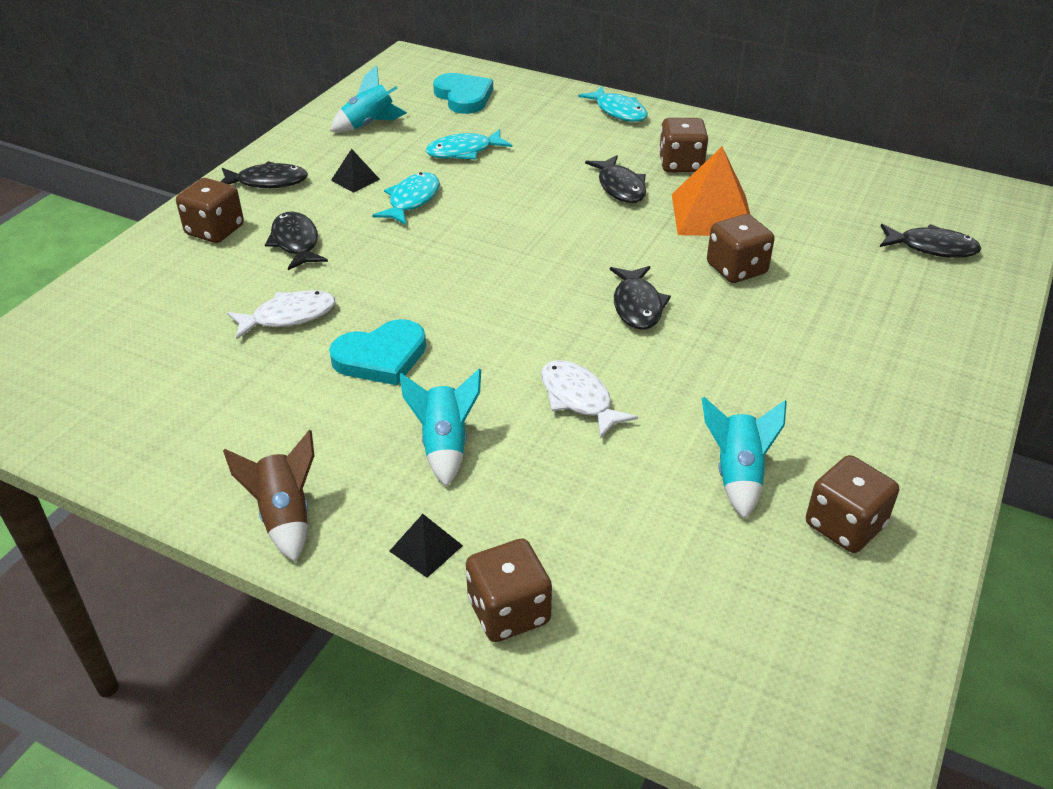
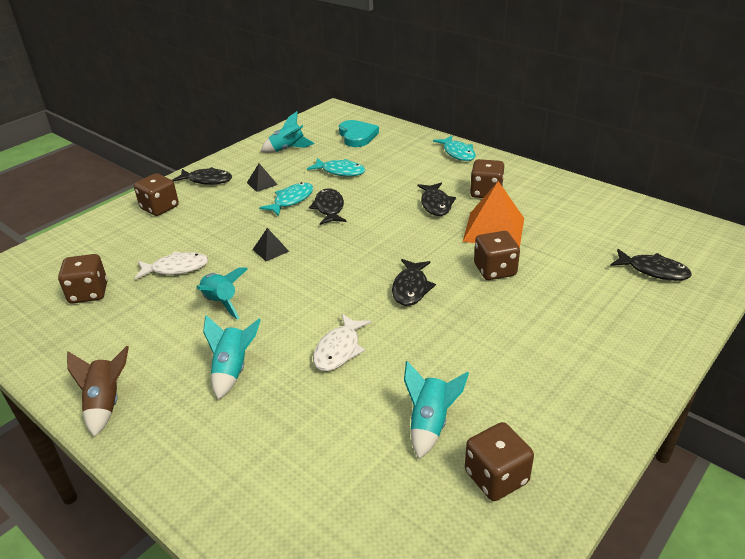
camera: 15 degrees right, 5 degrees down
black fish [265,212,328,270] -> black fish moved to [309,188,346,225]
turquoise heart [329,319,426,385] -> turquoise rocket [196,267,248,320]
black pyramid [389,514,463,578] -> black pyramid moved to [252,228,289,261]
turquoise fish [426,129,512,160] -> turquoise fish turned 150 degrees counterclockwise [307,158,366,176]
brown dice [466,538,552,642] -> brown dice moved to [58,254,107,304]
white fish [541,360,638,439] -> white fish turned 135 degrees counterclockwise [313,314,371,371]

